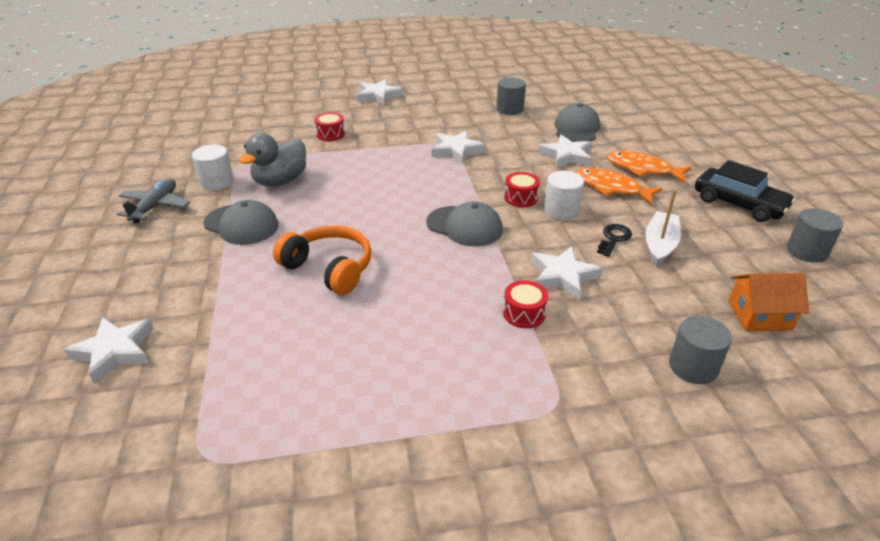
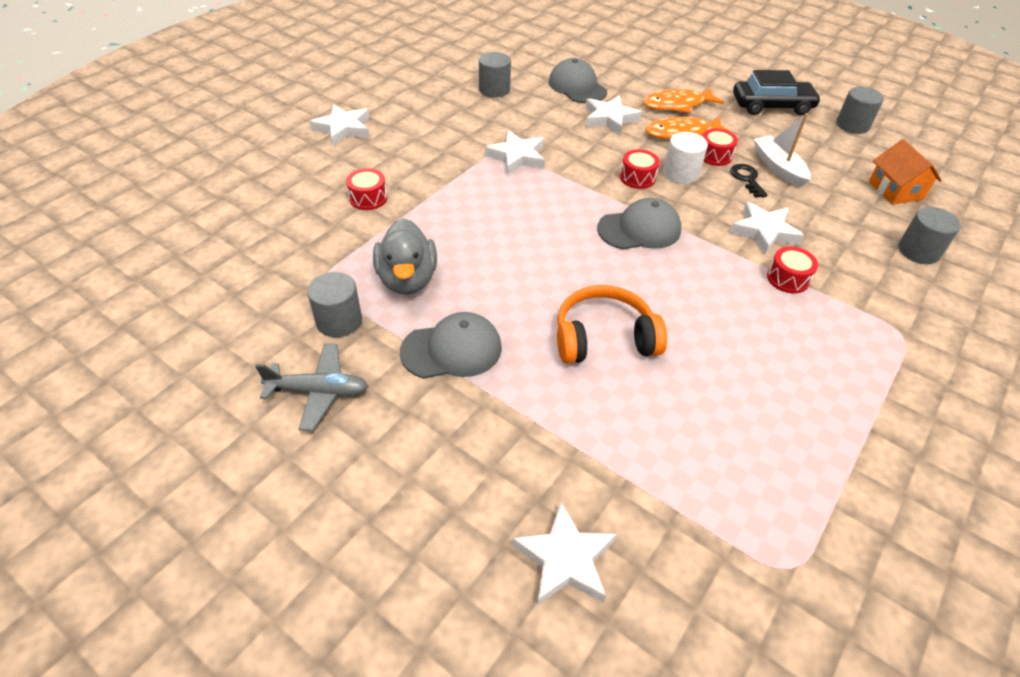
camera: 45 degrees left, 10 degrees up
grey plane [117,179,190,223] -> grey plane turned 120 degrees clockwise [255,343,369,431]
white cylinder [192,145,234,190] -> grey cylinder [307,272,362,337]
orange house [728,273,809,331] -> orange house turned 60 degrees counterclockwise [869,139,942,205]
none -> red drum [702,128,738,166]

